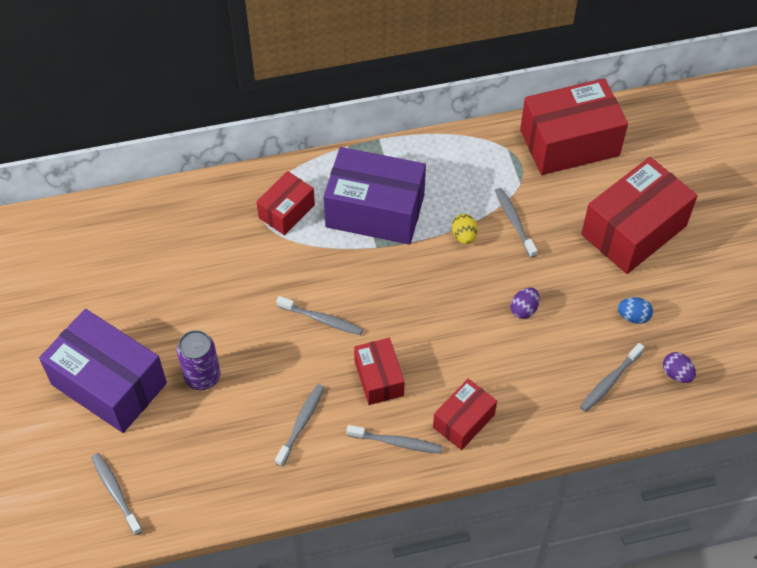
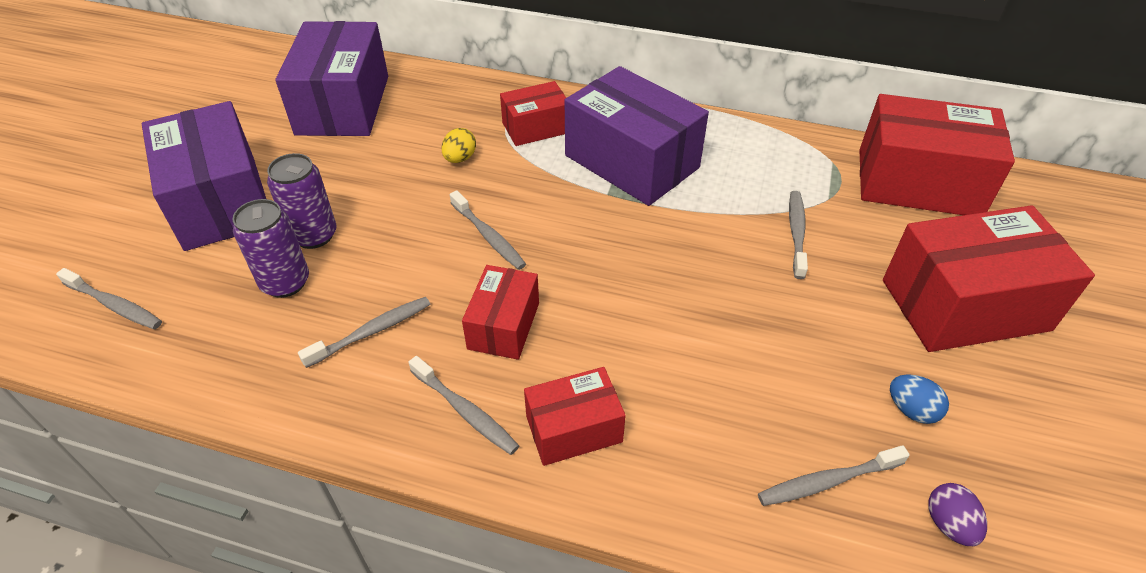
camera: 30 degrees right, 10 degrees down
grey toothbrush [91,453,142,535] -> grey toothbrush turned 120 degrees clockwise [56,268,162,330]
yellow egg [452,214,477,244] -> yellow egg moved to [441,128,476,163]
purple egg [511,287,540,319] -> none
none -> purple can [233,199,309,298]
none -> purple box [275,21,388,136]

